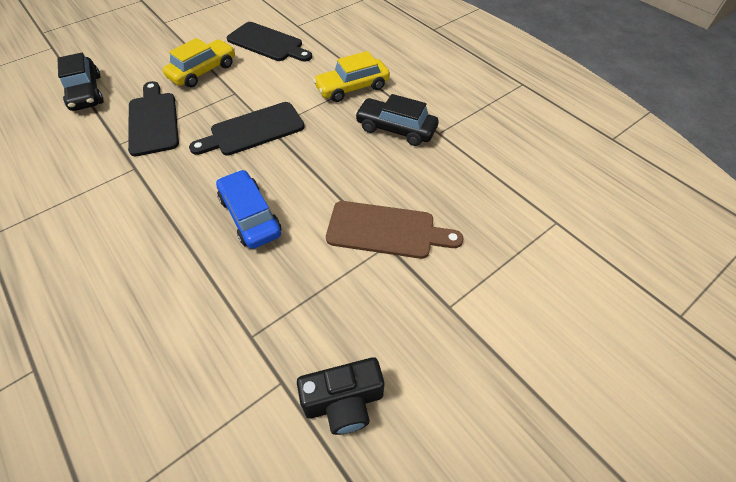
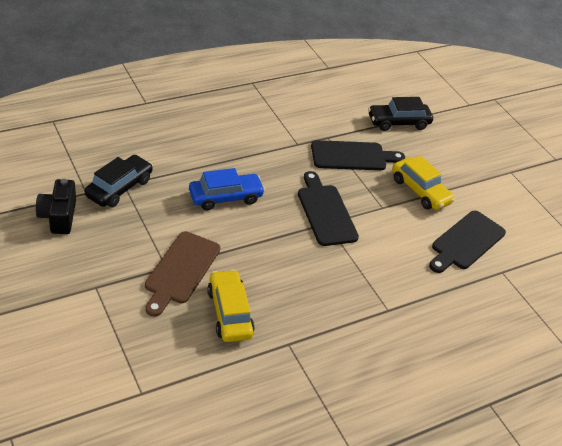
camera: 95 degrees right, 10 degrees down
yellow car [313,51,390,102] -> yellow car moved to [207,269,255,342]
black car [355,94,439,146] -> black car moved to [85,155,153,207]

